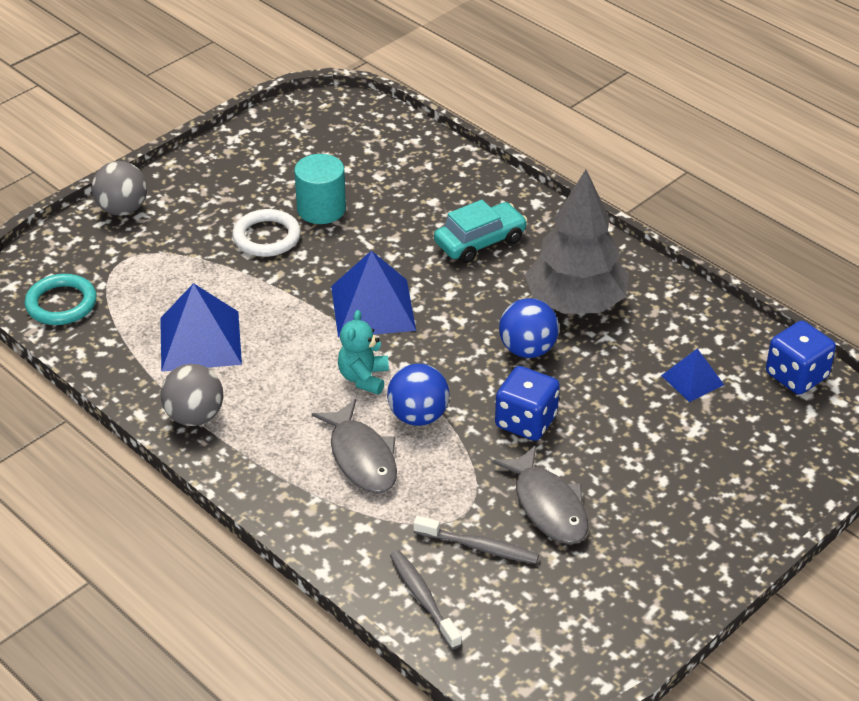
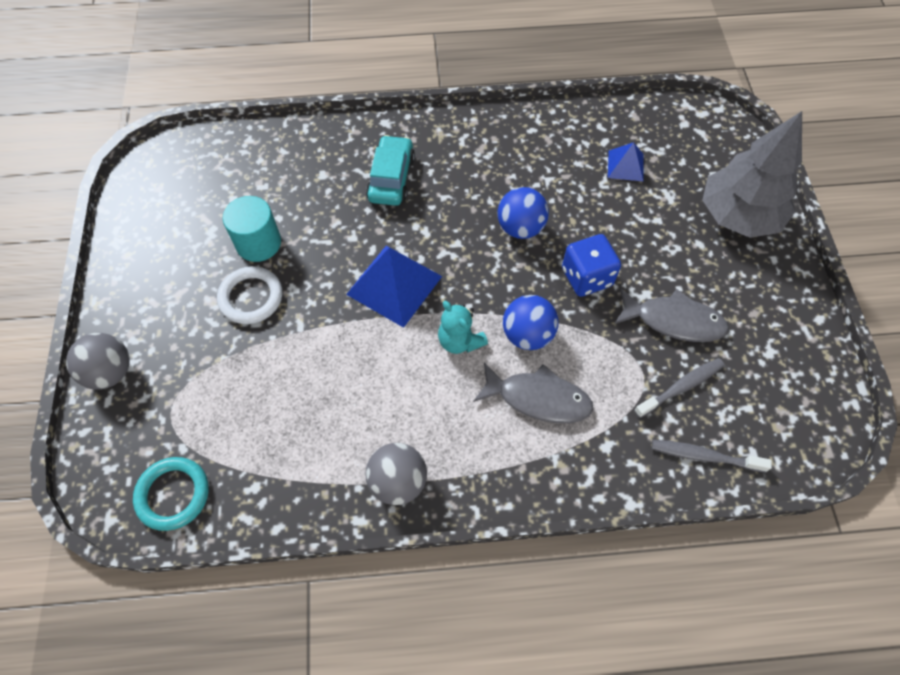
camera: 50 degrees left, 20 degrees up
blue pyramid [160,283,242,372] -> none
grey tree [525,170,629,314] -> grey tree moved to [702,111,802,238]
blue dice [766,321,836,395] -> none

